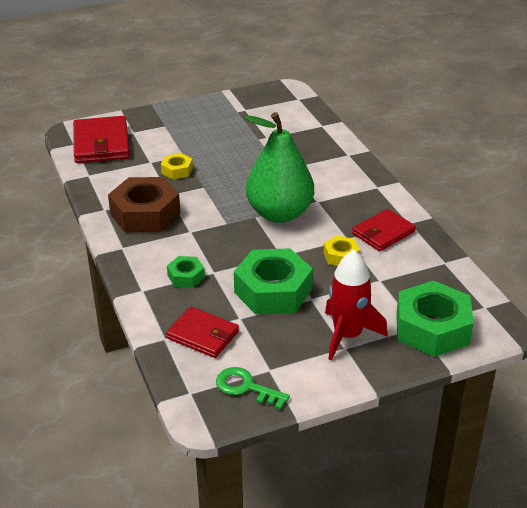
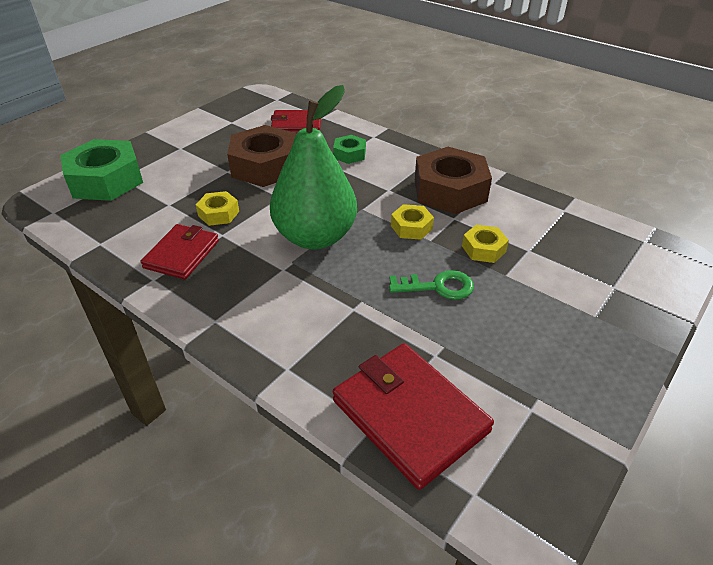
camera: 150 degrees right, 5 degrees up
red wallet [73,116,130,163] -> red wallet moved to [333,343,494,490]
green key [216,367,290,410] -> green key moved to [389,270,474,300]
green nut [234,248,313,314] -> brown nut [227,125,296,187]
red rocket [325,250,388,360] -> none
none -> yellow nut [391,204,434,240]

